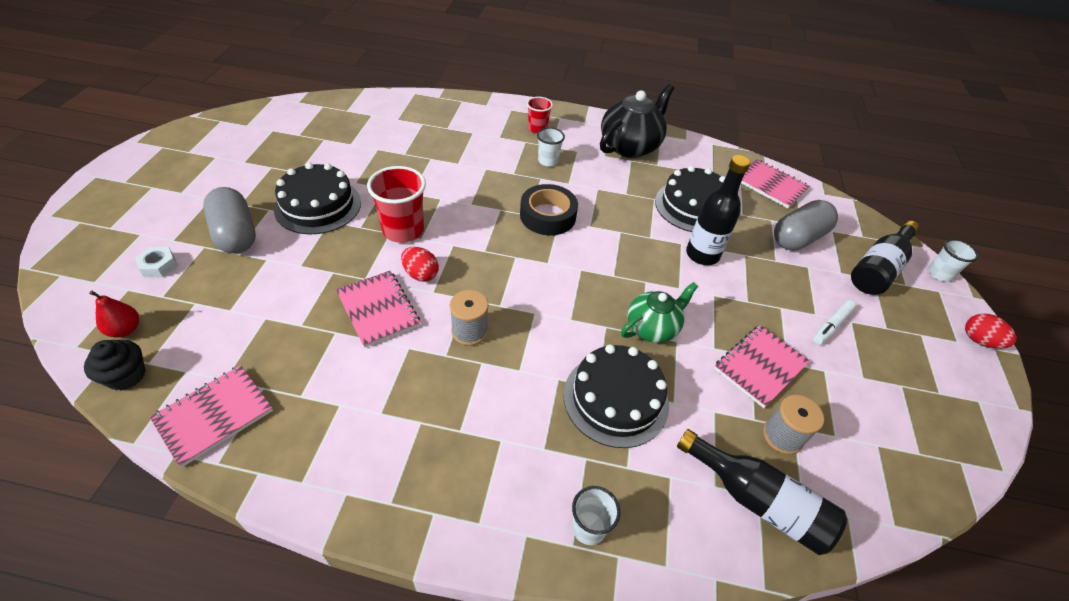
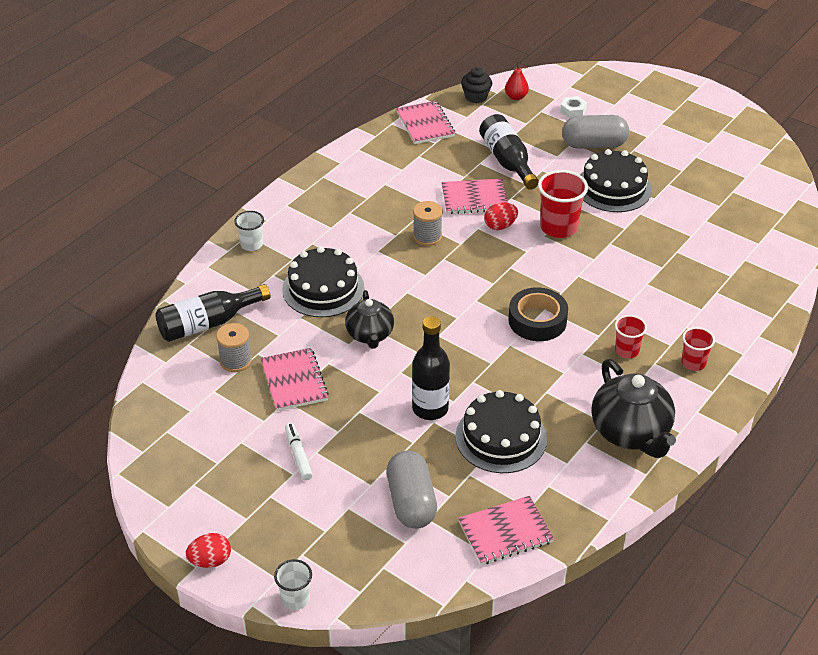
camera: 120 degrees right, 5 degrees down
white cup [537,127,565,167] -> red cup [615,315,647,358]
green teapot [621,282,698,343] -> black teapot [345,290,394,349]
black bottle [851,221,919,295] -> black bottle moved to [479,114,539,190]

